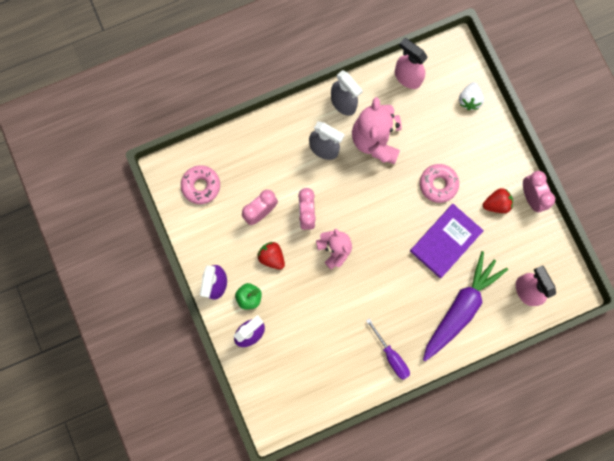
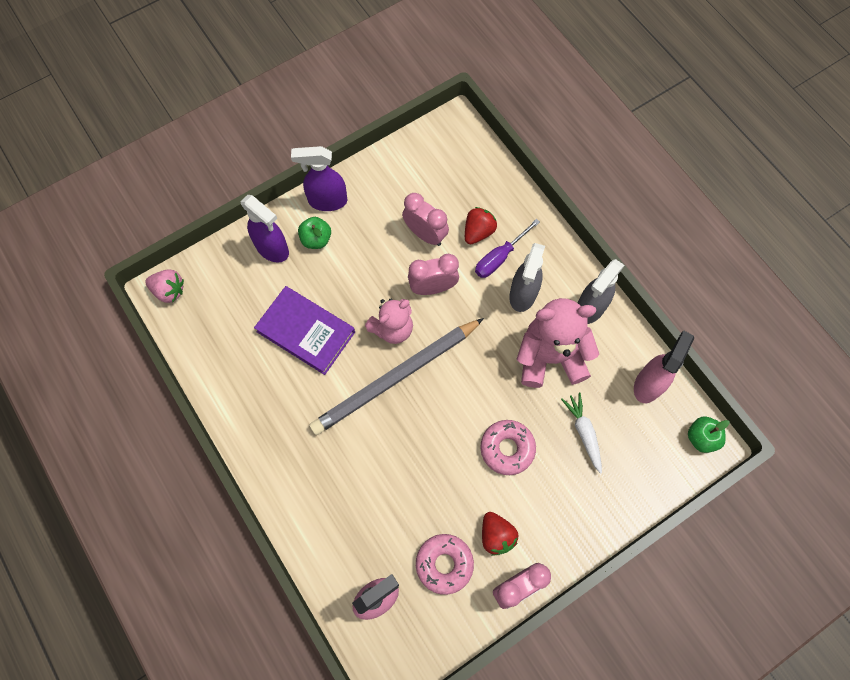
camera: 80 degrees right, 10 degrees down
pink donut [181,165,220,204] -> pink donut moved to [416,534,474,595]
red strawberry [257,242,285,269] -> red strawberry moved to [465,207,497,244]
purple screwdriver [366,318,410,380] -> purple screwdriver moved to [475,219,540,278]
purple book [410,204,484,278] -> purple book moved to [254,286,355,375]
purple carrot [423,251,508,361] -> none
white strawberry [459,82,484,110] -> none
none -> pink strawberry [145,270,184,303]
none -> grey pencil [309,318,484,435]
none -> white carrot [561,392,602,474]
none -> green apple [688,417,729,453]

